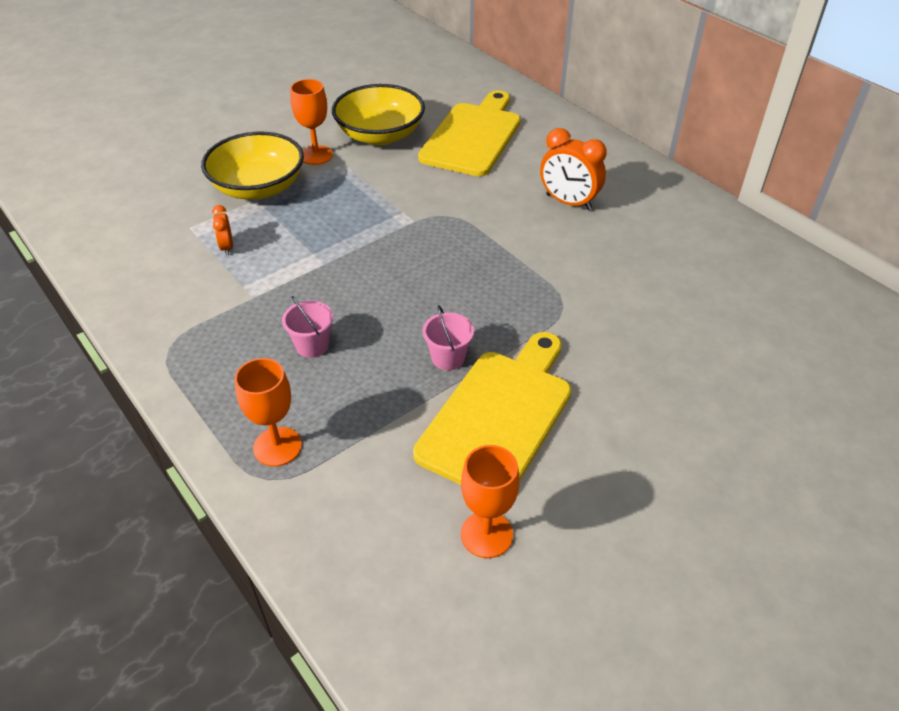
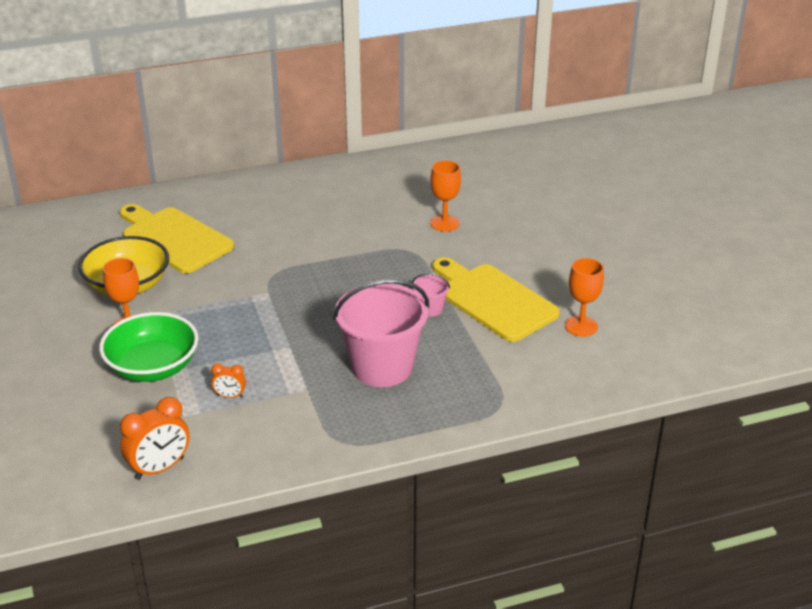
camera: 70 degrees left, 10 degrees down
yellow bowl [201,132,304,200] -> green bowl [99,312,198,382]
orange goblet [235,358,302,466] -> orange goblet moved to [430,160,461,232]
pink bucket [282,296,333,358] -> pink bucket [333,279,429,387], size x2.32
orange clock [540,128,607,210] -> orange clock moved to [120,397,190,480]

